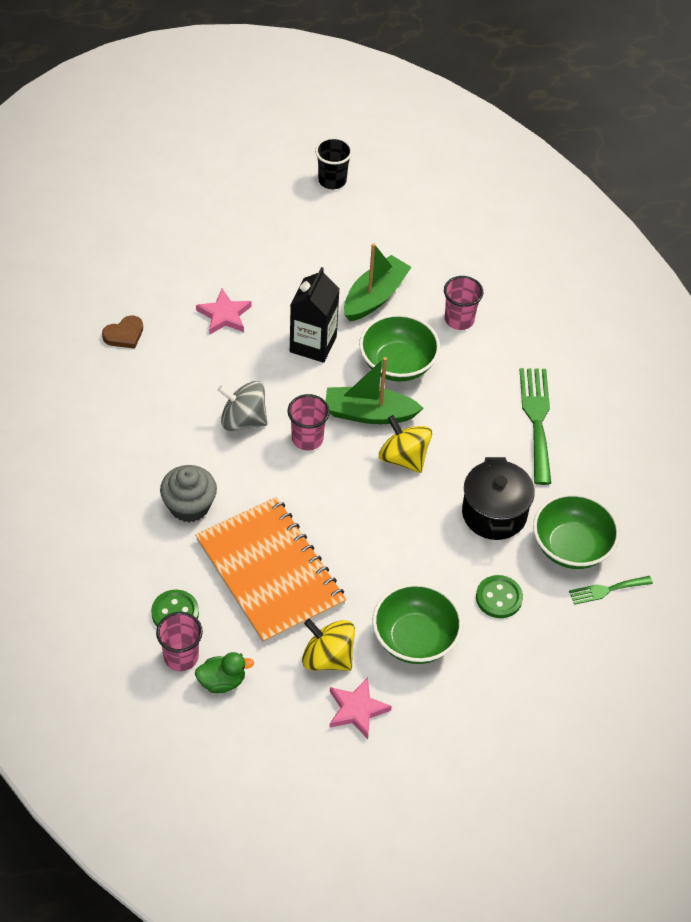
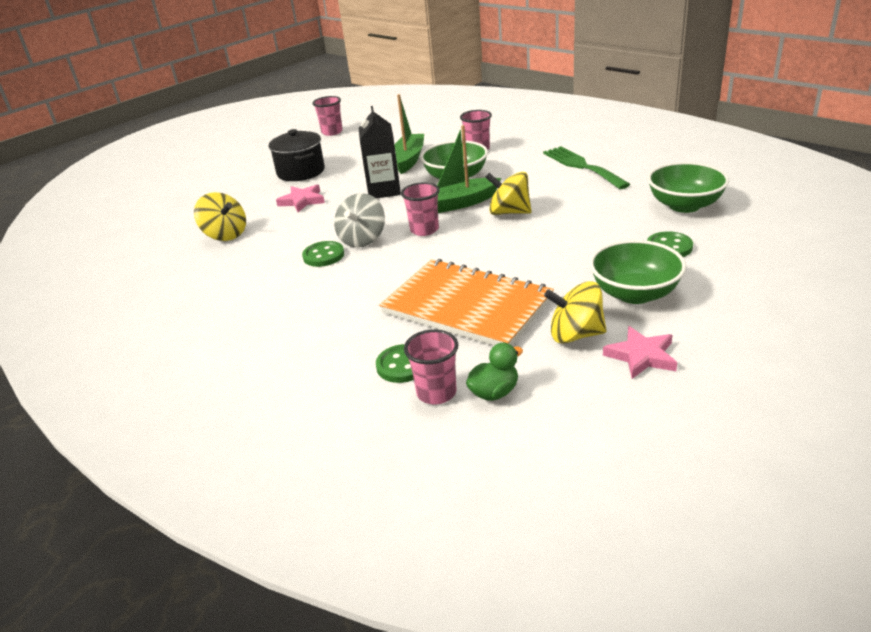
camera: 20 degrees left, 20 degrees down
brown heart [102,315,143,349] -> yellow spinning top [194,192,246,241]
grey cupcake [160,465,217,522] -> none
grey spinning top [218,381,268,431] -> grey spinning top turned 60 degrees counterclockwise [334,193,385,247]
black cup [315,137,353,189] -> pink cup [312,96,343,136]
black pot [462,457,535,540] -> black pot moved to [269,129,325,181]
green fork [569,576,653,605] -> none
none -> green button [302,241,344,267]

